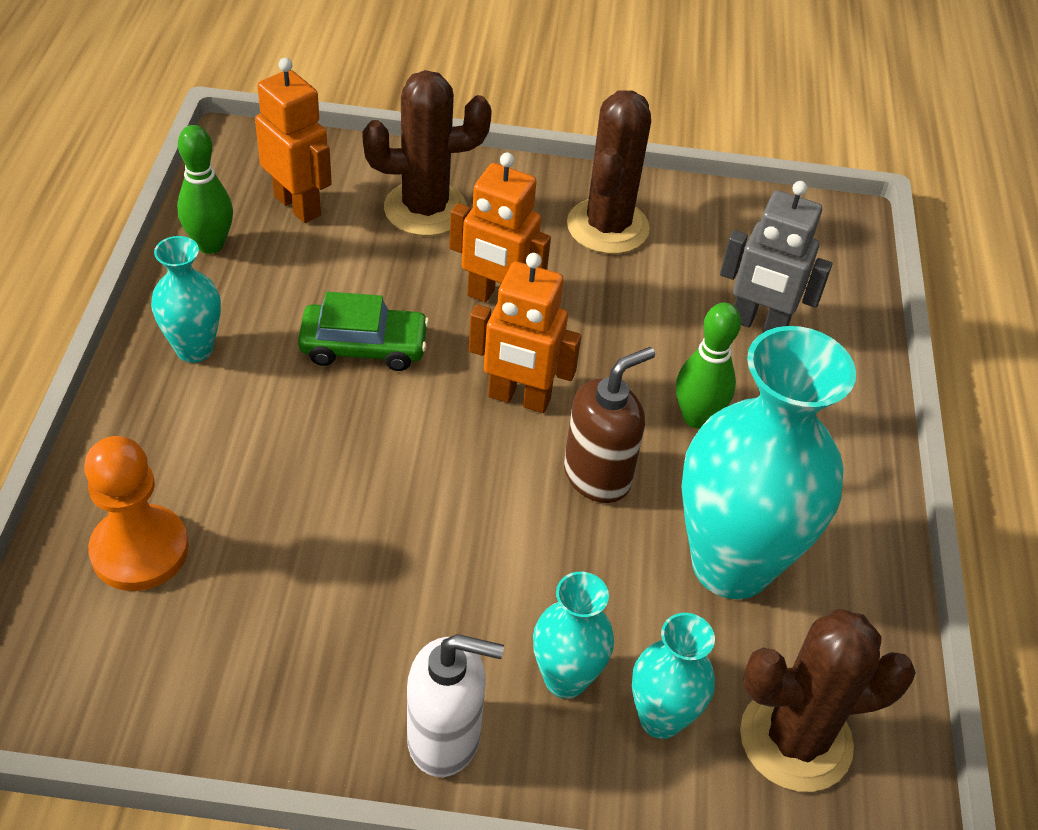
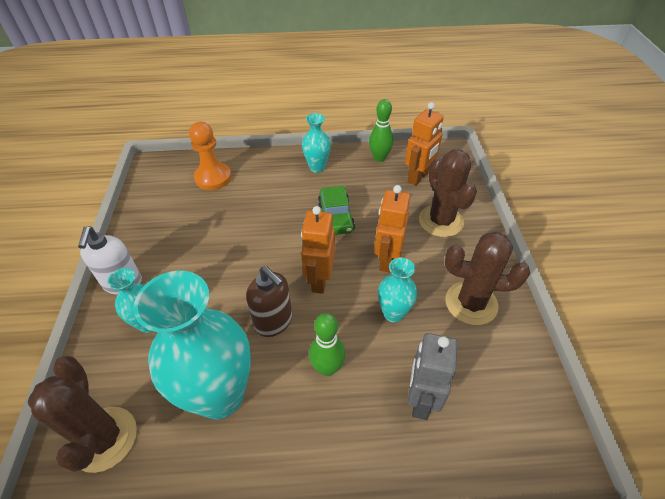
camera: 85 degrees right, 0 degrees up
turquoise vase [632,613,715,739] -> turquoise vase moved to [378,257,417,323]

